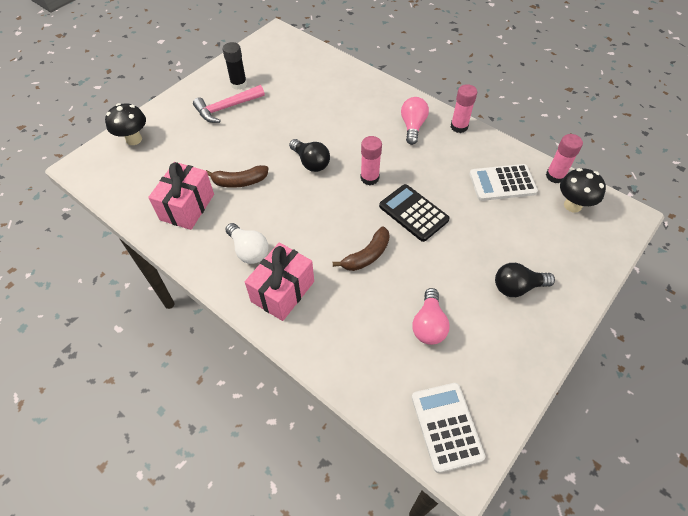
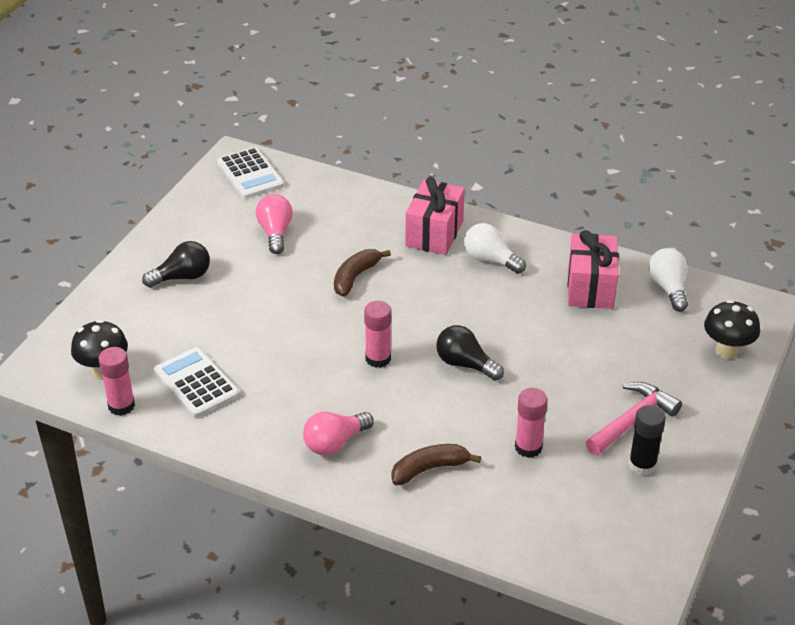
camera: 165 degrees right, 15 degrees down
brown banana [206,165,269,188] -> brown banana moved to [391,444,481,485]
black calculator [379,184,450,242] -> none
pink light bulb [401,97,429,145] -> pink light bulb turned 60 degrees clockwise [303,412,374,455]
pink glue stick [451,84,477,133] -> pink glue stick moved to [515,388,548,458]
white calculator [469,164,538,201] -> white calculator turned 105 degrees counterclockwise [154,347,240,418]
none -> white light bulb [648,248,688,311]

